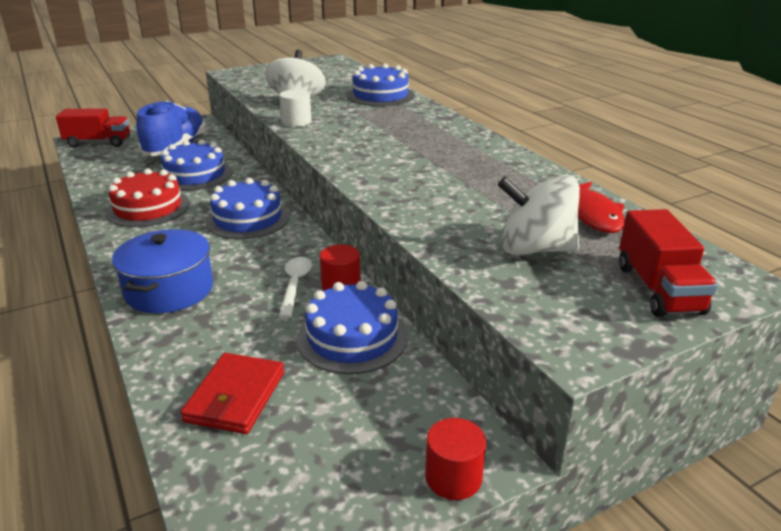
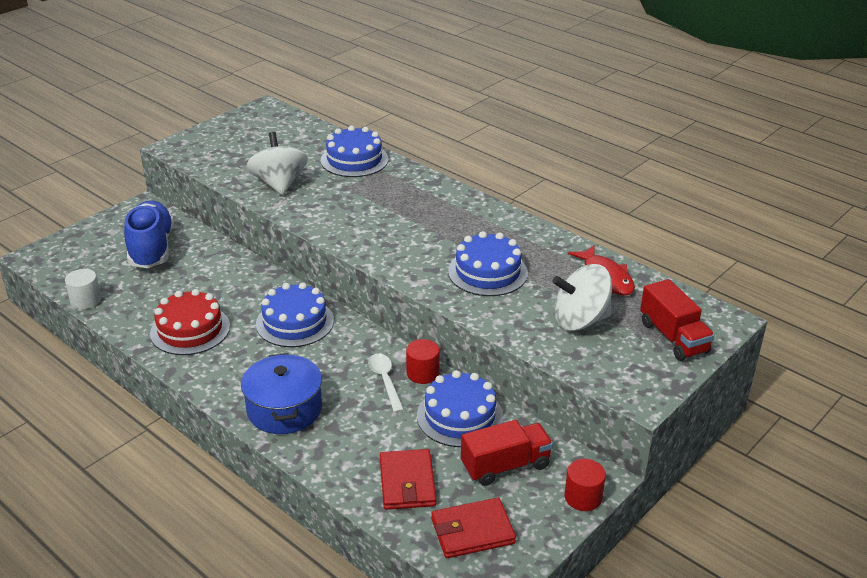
camera: 20 degrees left, 5 degrees up
red truck [56,108,130,147] -> red truck moved to [461,420,553,486]
blue cake [161,139,232,190] -> blue cake moved to [448,231,528,296]
white cylinder [279,90,312,127] -> white cylinder moved to [65,269,101,309]
none -> red wallet [431,498,516,558]

